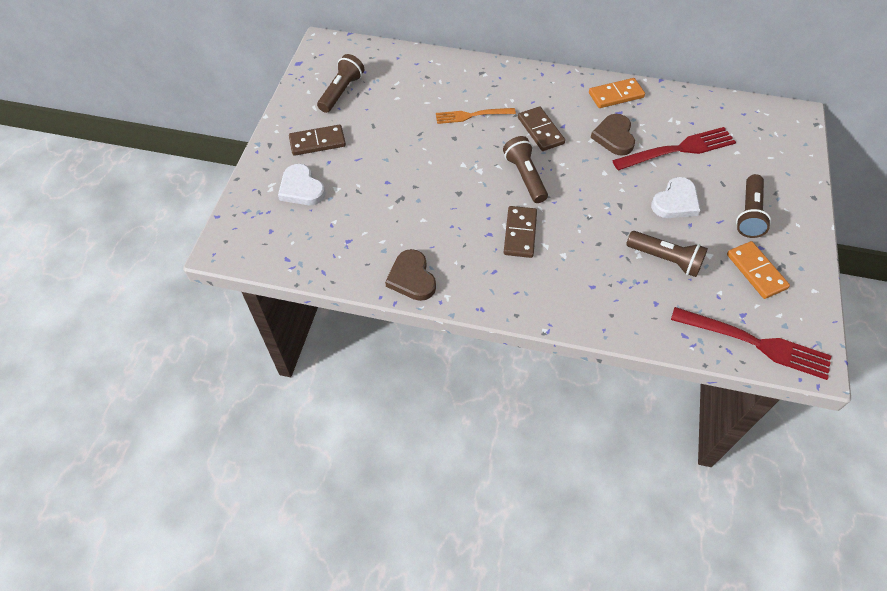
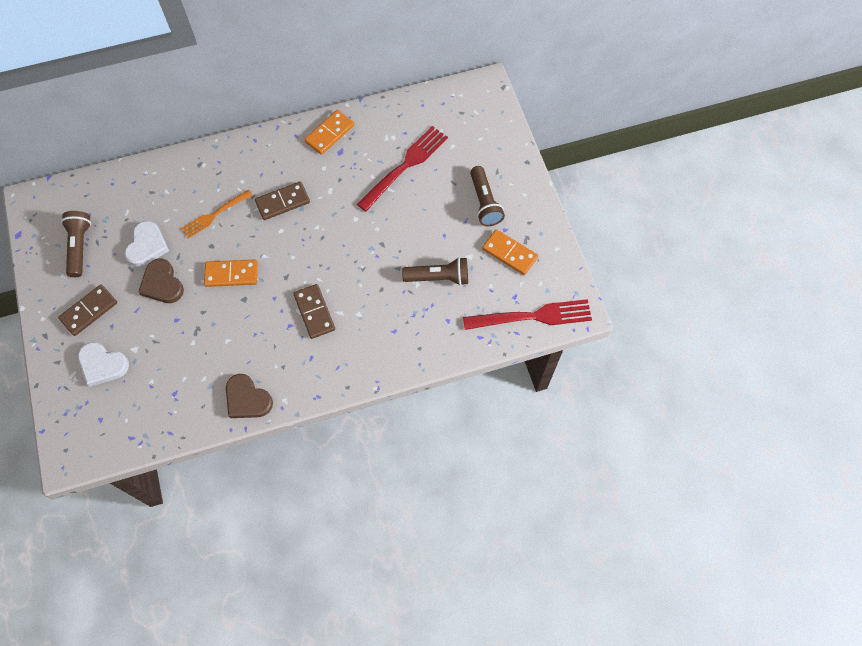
camera: 30 degrees left, 10 degrees up
brown flashlight [503,136,548,203] -> none
brown domino [518,106,565,151] -> brown domino turned 60 degrees counterclockwise [255,181,310,220]
brown heart [591,114,635,156] -> brown heart moved to [138,259,184,303]
white heart [651,177,701,218] -> white heart moved to [125,221,169,267]
none -> orange domino [204,259,258,287]

